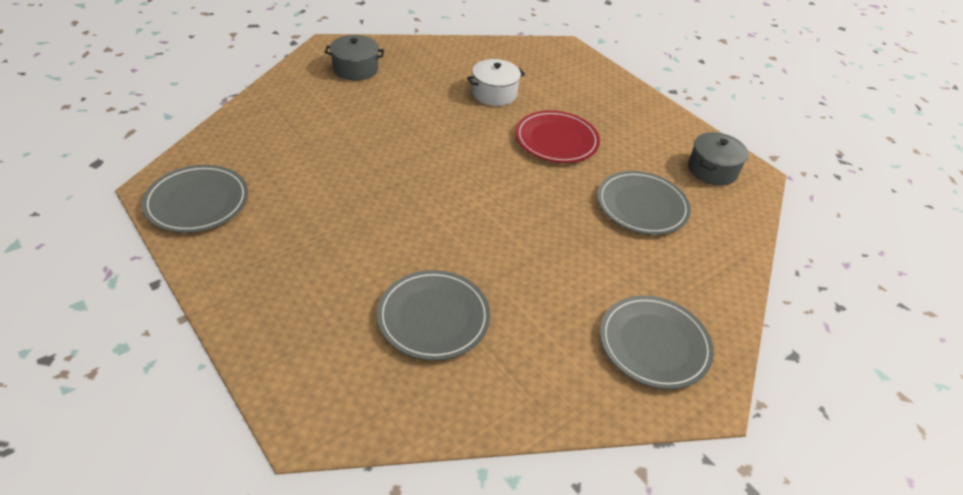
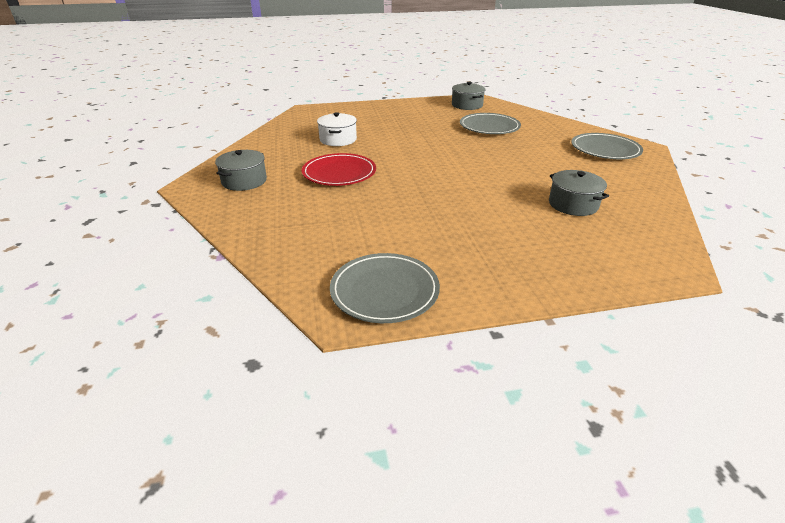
camera: 60 degrees left, 10 degrees down
grey plate [377,270,490,360] -> grey pot [549,170,609,216]
red plate [515,110,600,163] -> red plate moved to [302,153,376,186]

